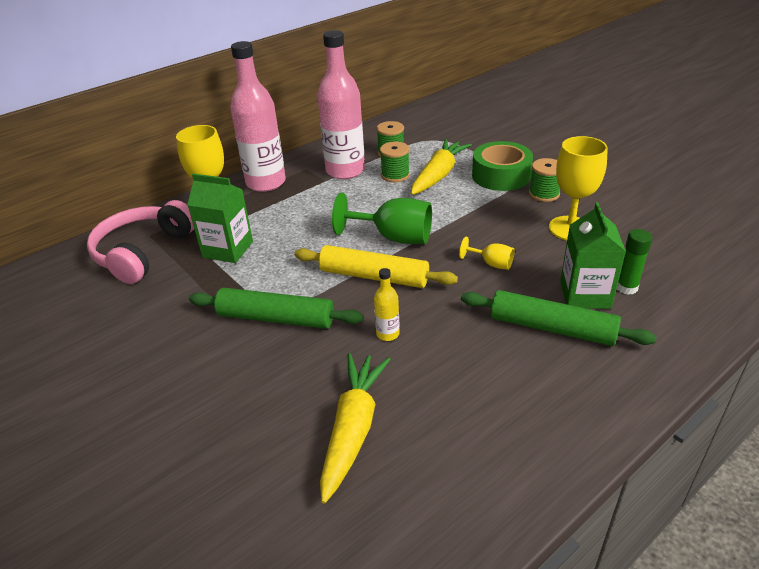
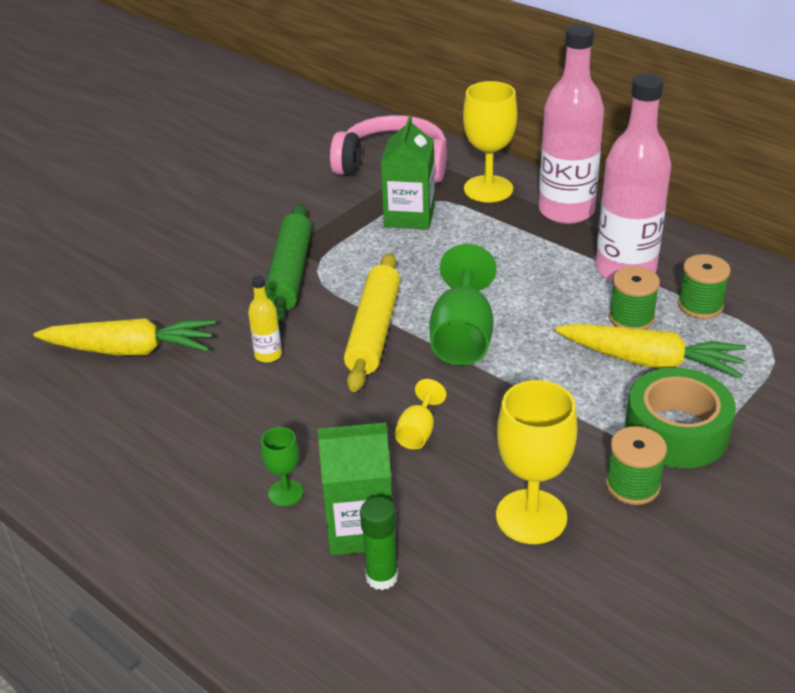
camera: 80 degrees right, 0 degrees up
green rolling pin [461,290,657,346] -> green goblet [261,427,303,506]

